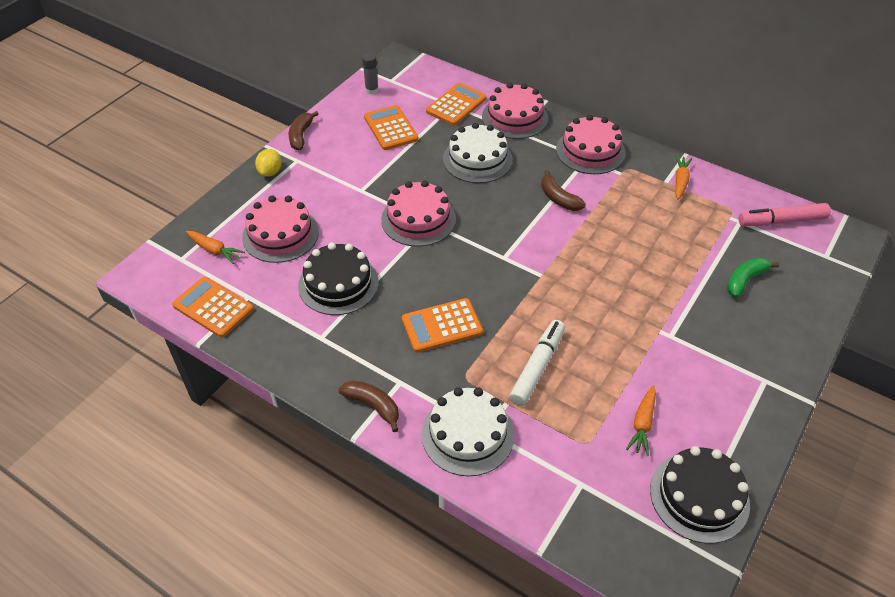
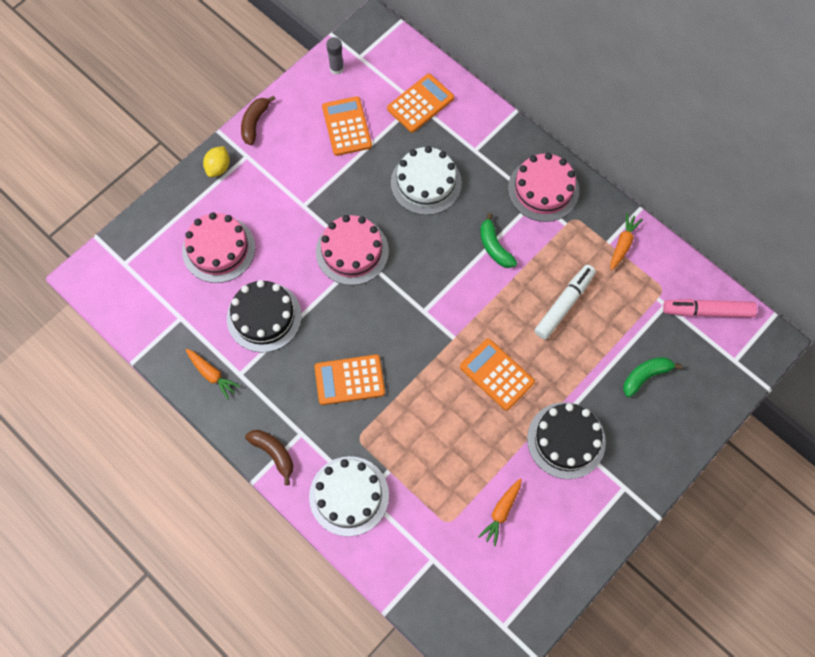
camera: 10 degrees right, 20 degrees up
orange calculator [172,277,254,338] -> orange calculator moved to [460,339,535,411]
orange carrot [186,231,245,264] -> orange carrot moved to [186,349,241,400]
pink cake [482,83,548,139] -> none
white marker [509,320,565,406] -> white marker moved to [534,265,596,340]
brown banana [541,170,586,211] -> green banana [480,213,517,268]
black cake [650,446,750,544] -> black cake moved to [527,402,606,479]

